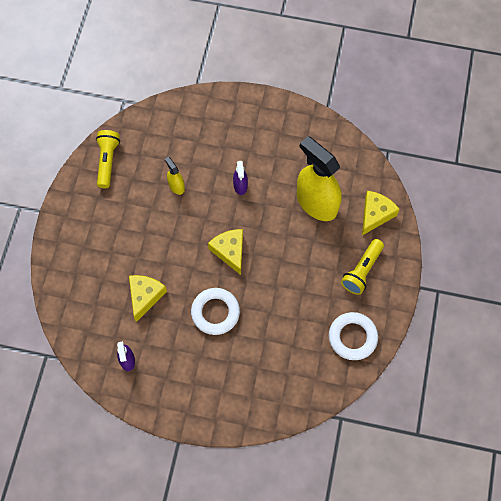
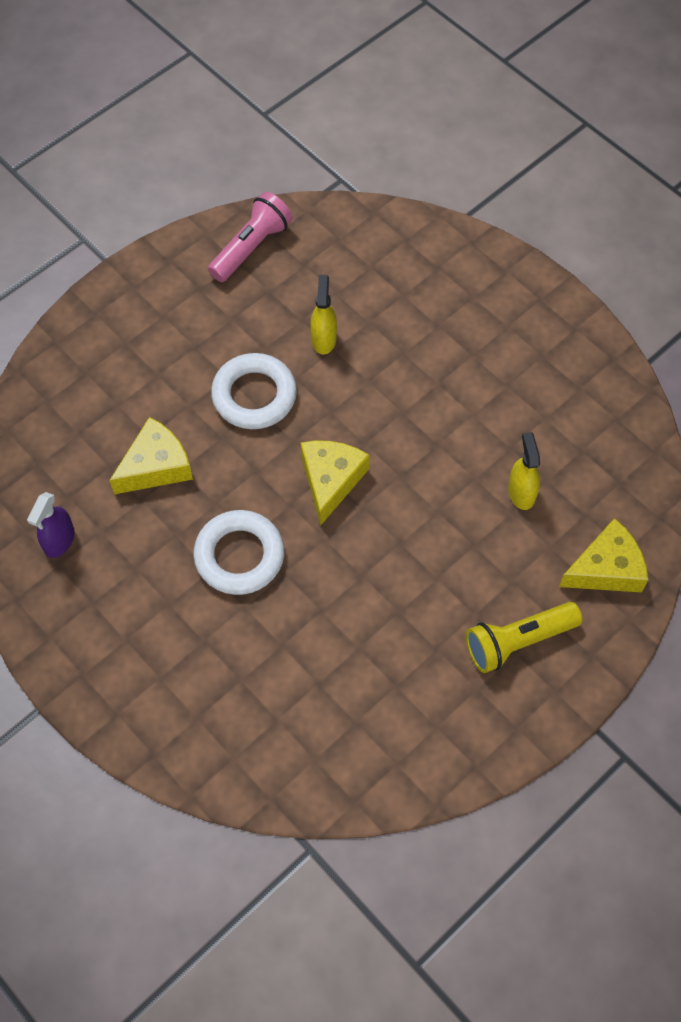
camera: 35 degrees right, 5 degrees down
yellow flashlight [96,130,120,188] -> pink flashlight [208,192,293,282]
purple spray bottle [233,161,248,195] -> none
yellow spray bottle [297,136,341,221] -> yellow spray bottle [508,432,540,510], size x0.44
white ring [329,312,378,360] -> white ring moved to [211,353,297,429]

